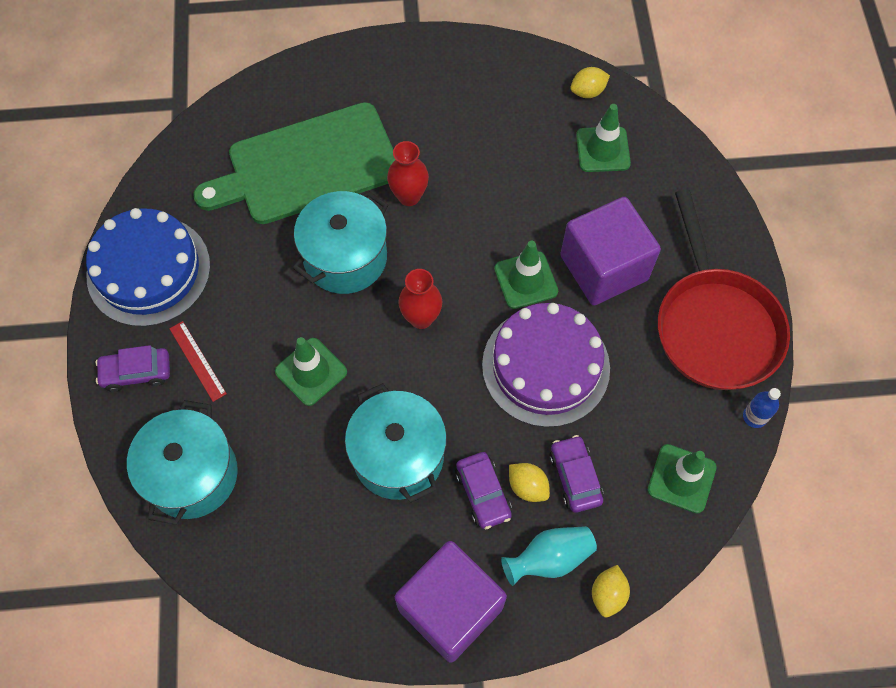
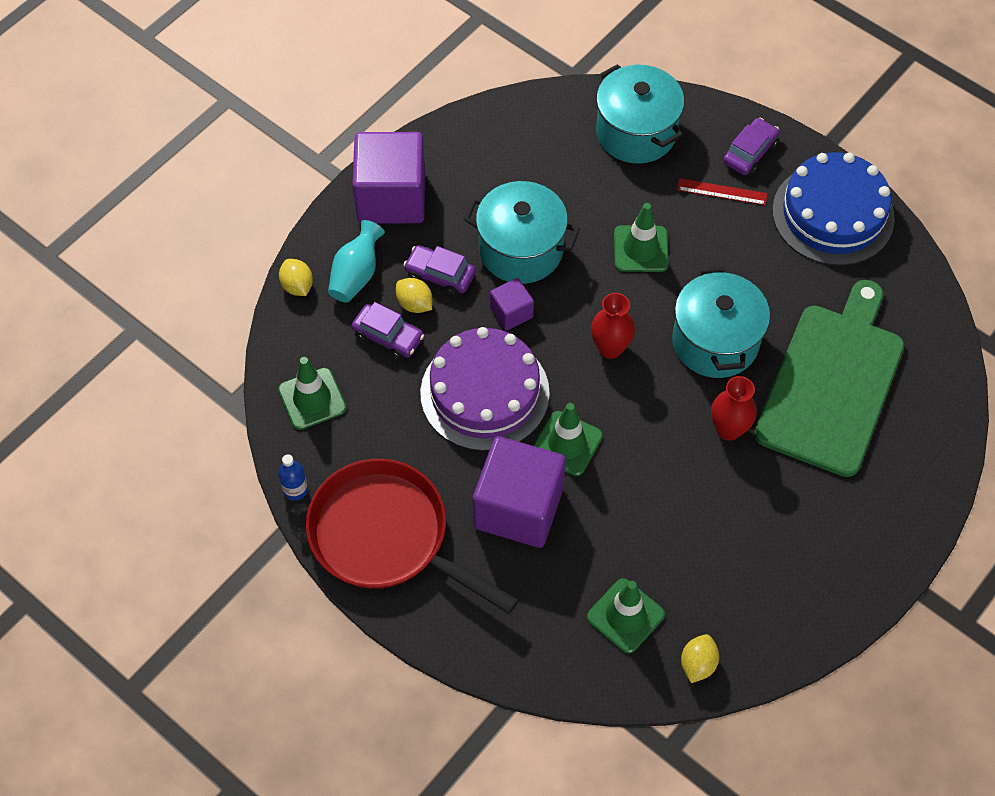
camera: 135 degrees right, 5 degrees down
yellow lemon [509,463,550,502] -> yellow lemon turned 45 degrees clockwise [396,278,432,313]
none -> purple cube [490,278,534,331]

